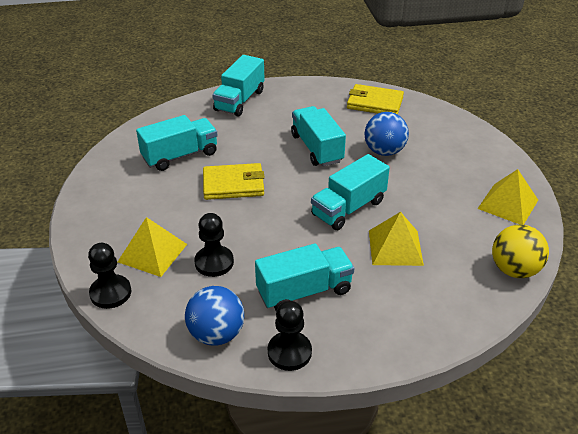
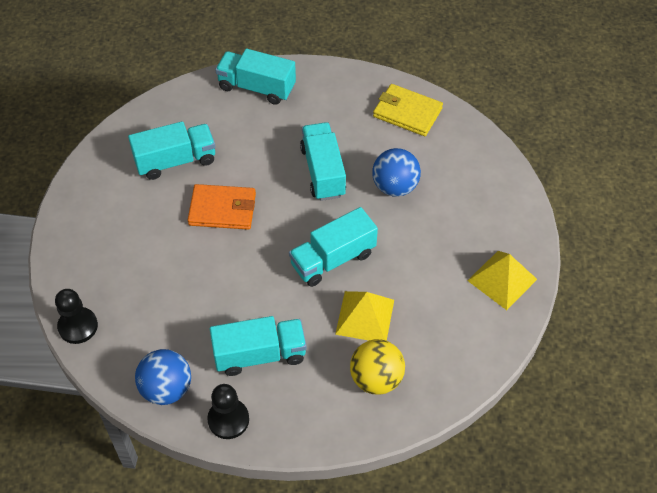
camera: 10 degrees right, 15 degrees up
yellow pyramid [118,217,187,277] -> none
black pawn [194,213,234,277] -> none
yellow wallet [203,163,265,200] -> orange wallet [188,184,256,230]
turquoise truck [212,55,265,117] -> turquoise truck turned 75 degrees clockwise [215,49,296,105]
yellow ball [492,225,549,278] -> yellow ball moved to [350,339,405,395]

